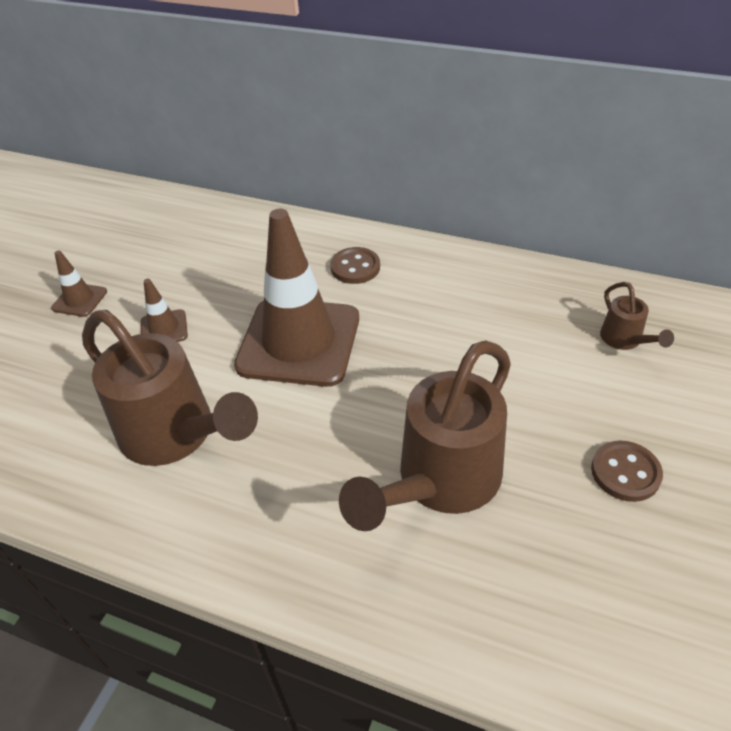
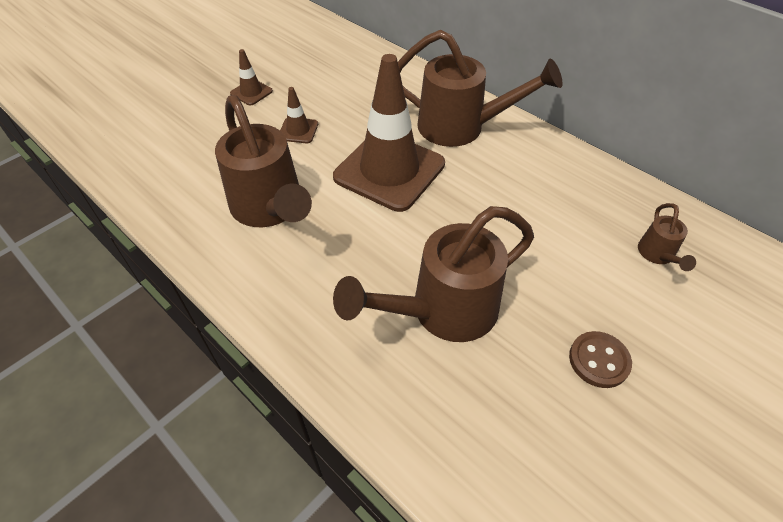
camera: 20 degrees right, 5 degrees up
brown button [330,247,380,284] -> brown watering can [398,30,563,147]

